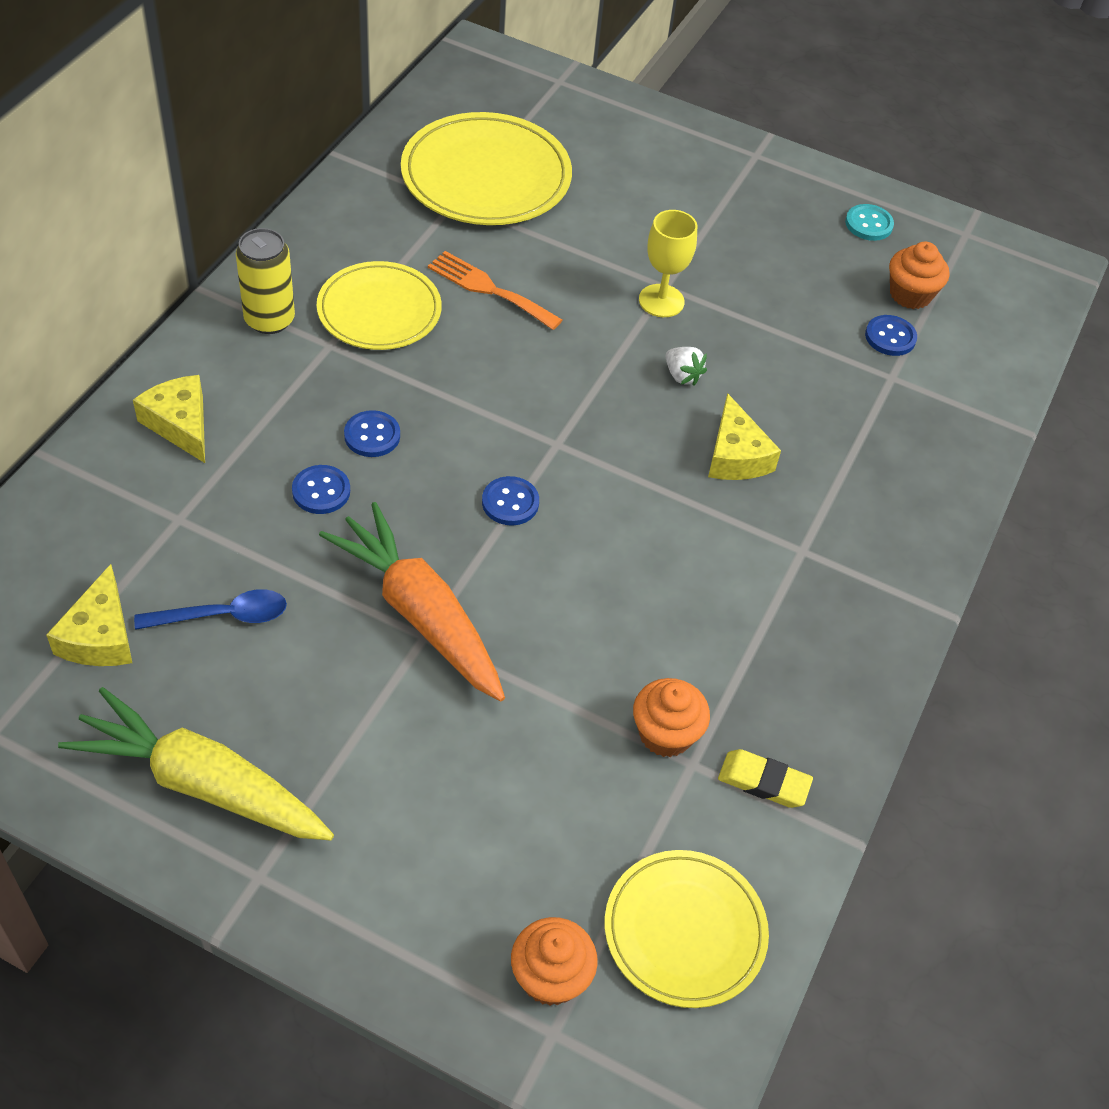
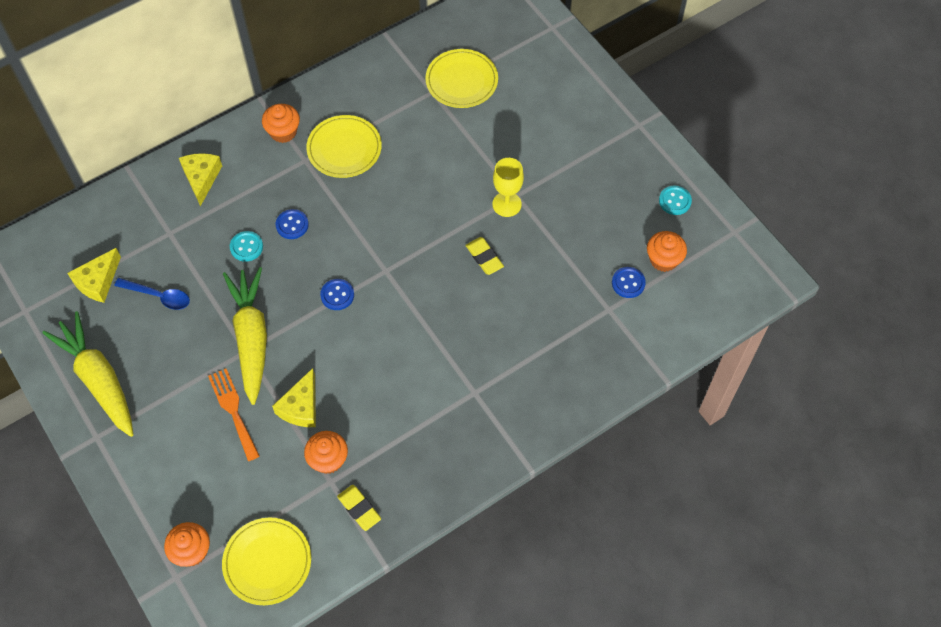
camera: 35 degrees right, 10 degrees up
yellow can [236,228,295,334] -> orange cupcake [262,104,300,143]
blue button [292,465,350,514] -> turquoise button [230,231,263,262]
orange carrot [319,502,505,701] -> yellow carrot [223,267,267,405]
yellow plate [401,112,572,225] -> yellow plate [425,49,498,108], size x0.67
orange fork [428,251,562,330] -> orange fork moved to [208,368,259,461]
white strawberry [665,347,707,385] -> yellow eraser [465,237,504,275]
yellow cheese [708,393,781,480] -> yellow cheese moved to [272,368,316,427]

